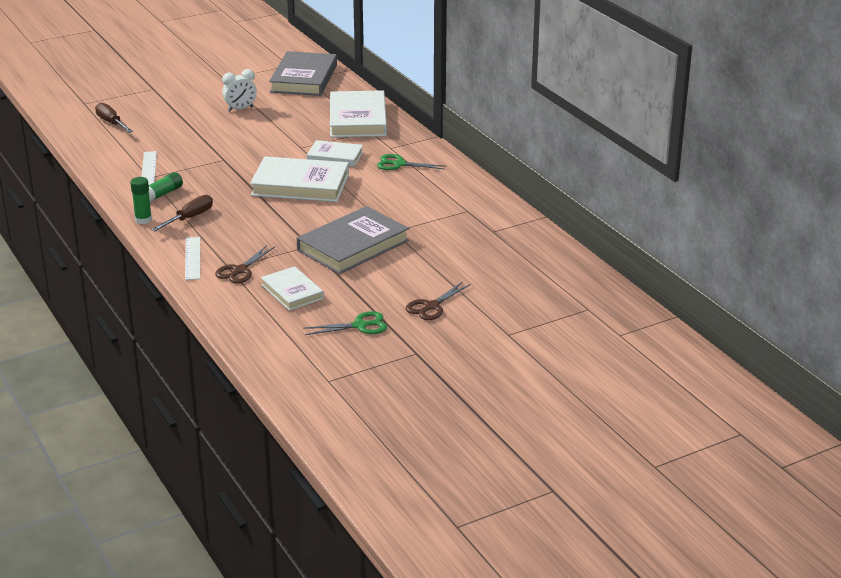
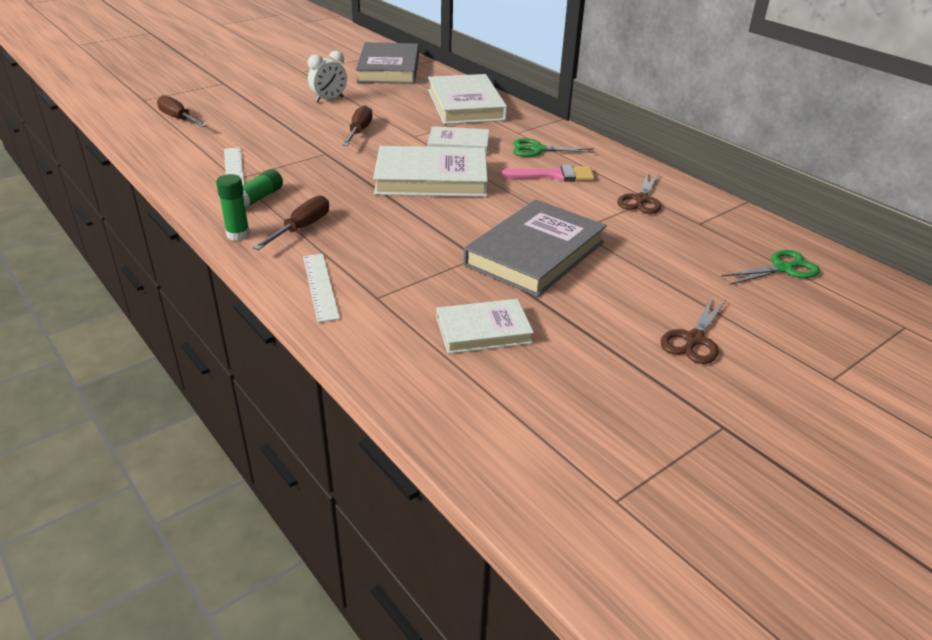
camera: 10 degrees left, 5 degrees up
brown scissors [215,245,275,283] -> brown scissors moved to [617,172,661,214]
white book [261,266,324,311] -> white book turned 60 degrees counterclockwise [436,299,534,354]
green scissors [303,311,387,335] -> green scissors moved to [721,250,820,285]
none -> brown screwdriver [342,105,373,146]
none -> pink brush [501,165,594,182]

